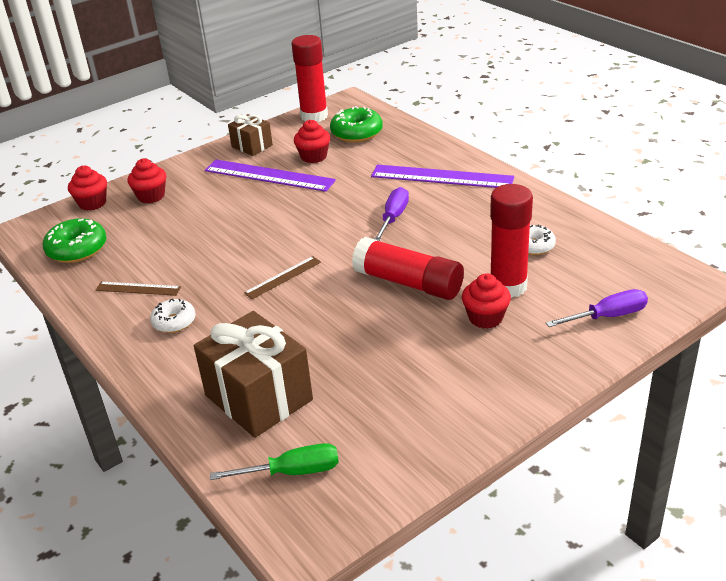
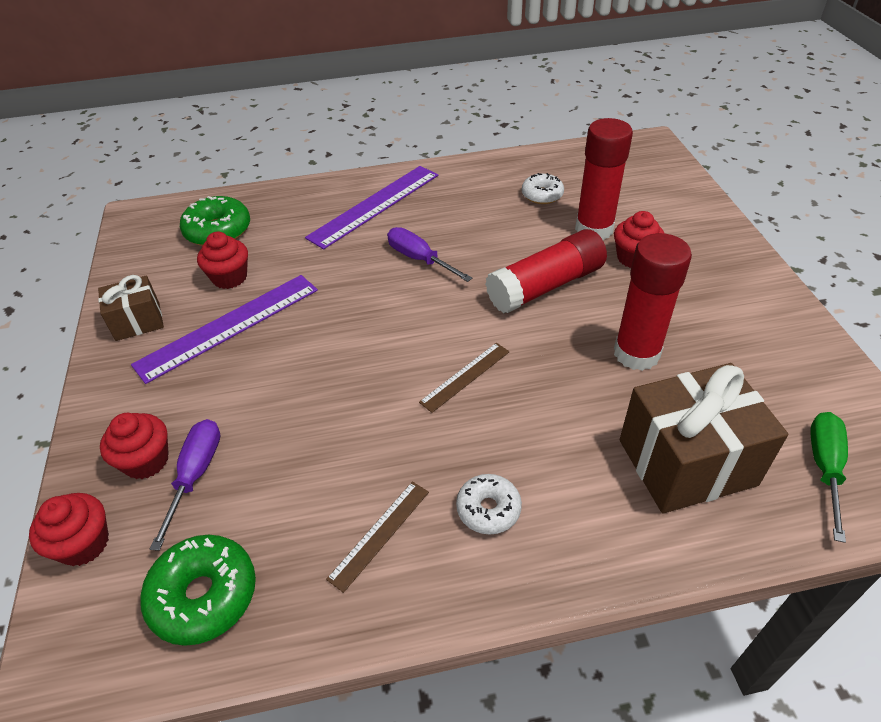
camera: 65 degrees left, 10 degrees up
brown ruler [244,256,321,299] -> brown ruler turned 60 degrees clockwise [419,343,510,413]
red glue stick [291,35,328,122] -> red glue stick moved to [614,233,692,371]
purple screwdriver [546,289,648,327] -> purple screwdriver moved to [150,419,220,551]

